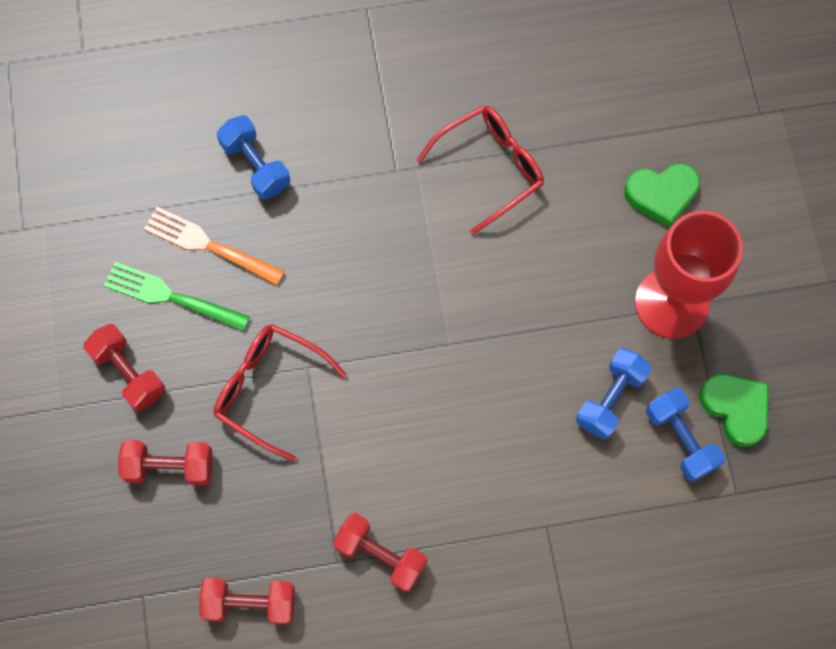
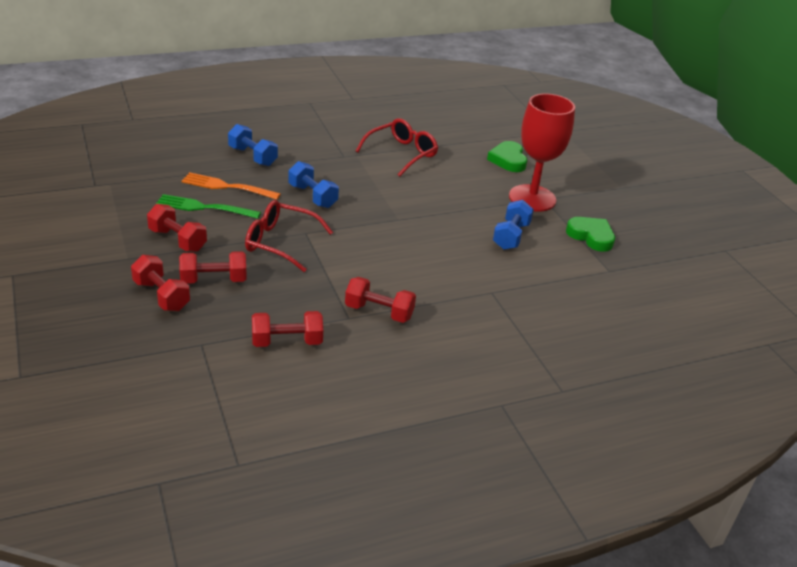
camera: 15 degrees left, 35 degrees down
green heart [624,163,700,227] -> green heart turned 105 degrees clockwise [487,141,527,172]
blue dumbbell [646,388,725,482] -> blue dumbbell moved to [289,161,339,208]
none -> red dumbbell [131,255,190,311]

